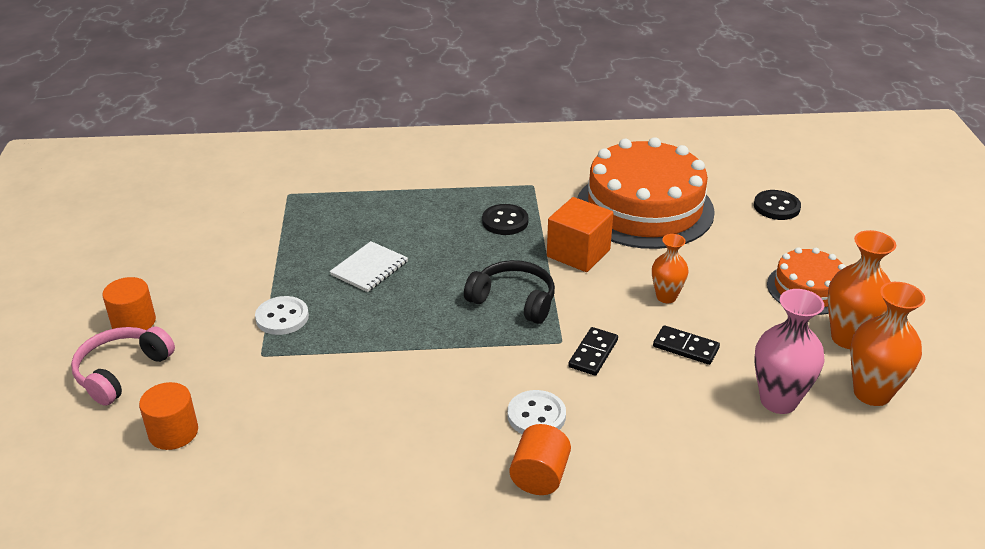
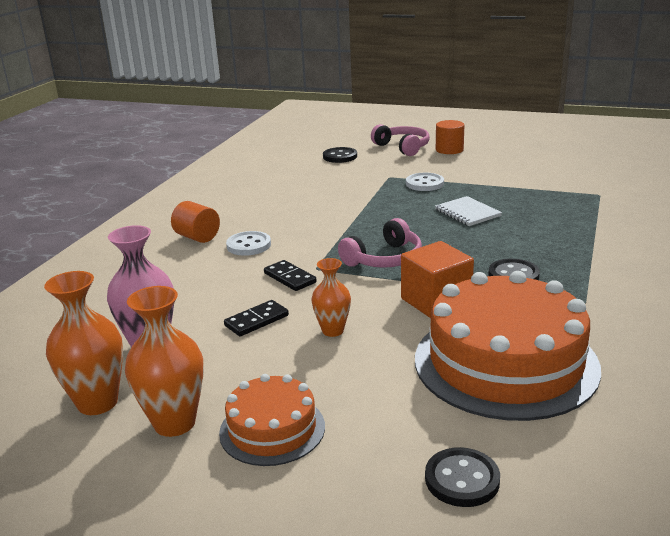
camera: 115 degrees right, 10 degrees down
orange cylinder [139,382,198,450] -> black button [323,147,357,163]
black headphones [464,260,555,324] -> pink headphones [338,218,422,268]

